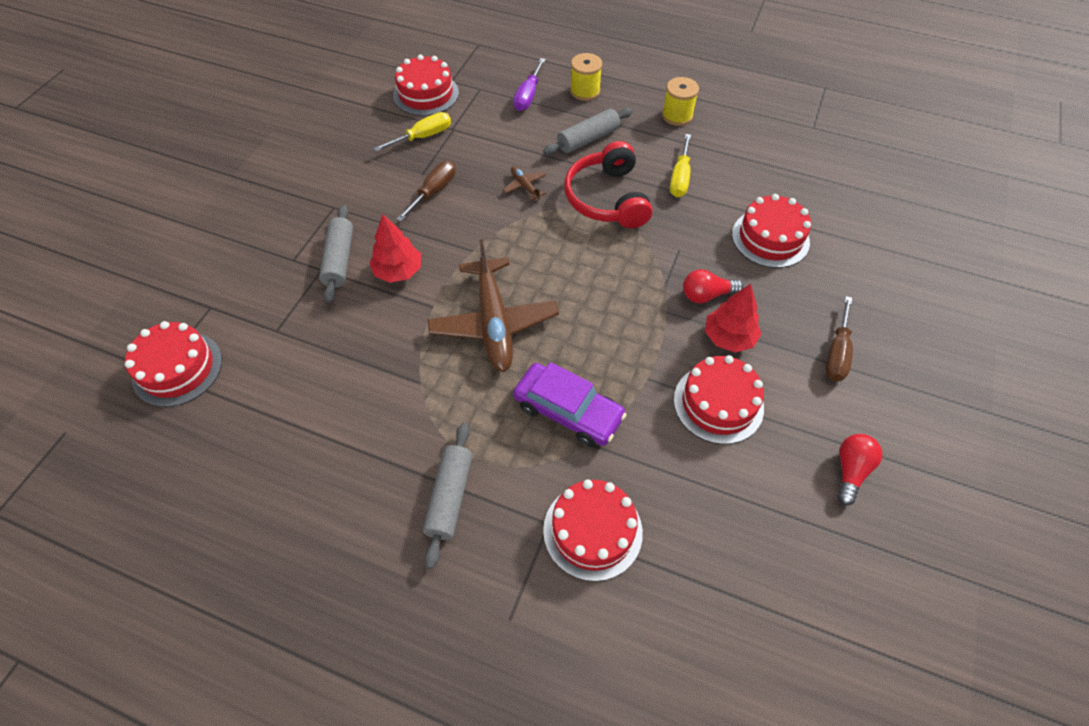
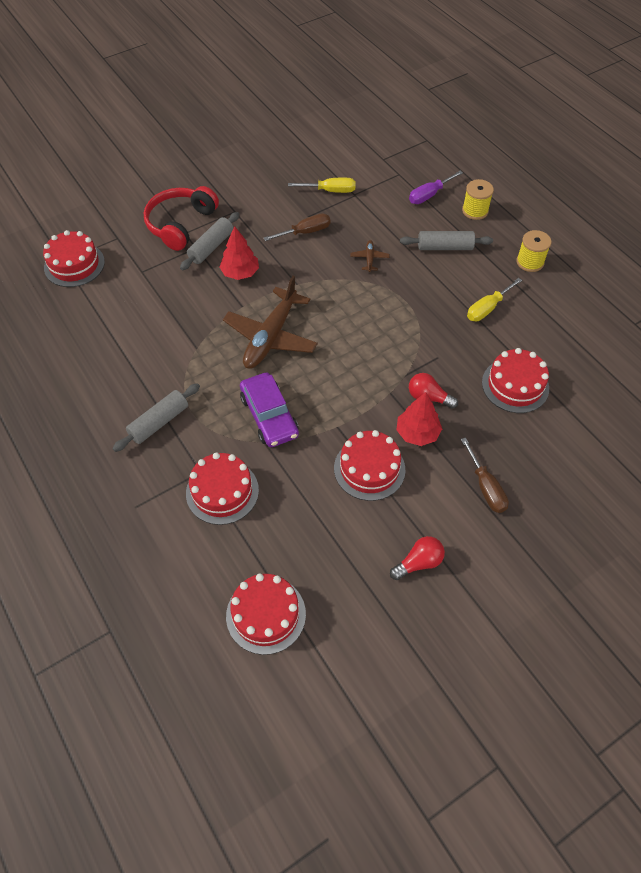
camera: 35 degrees right, 0 degrees up
red cake [393,54,459,116] -> red cake moved to [226,574,306,655]
red headphones [564,141,652,228] -> red headphones moved to [144,186,219,251]
brown screwdriver [825,296,853,381] -> brown screwdriver turned 75 degrees counterclockwise [461,437,509,513]

